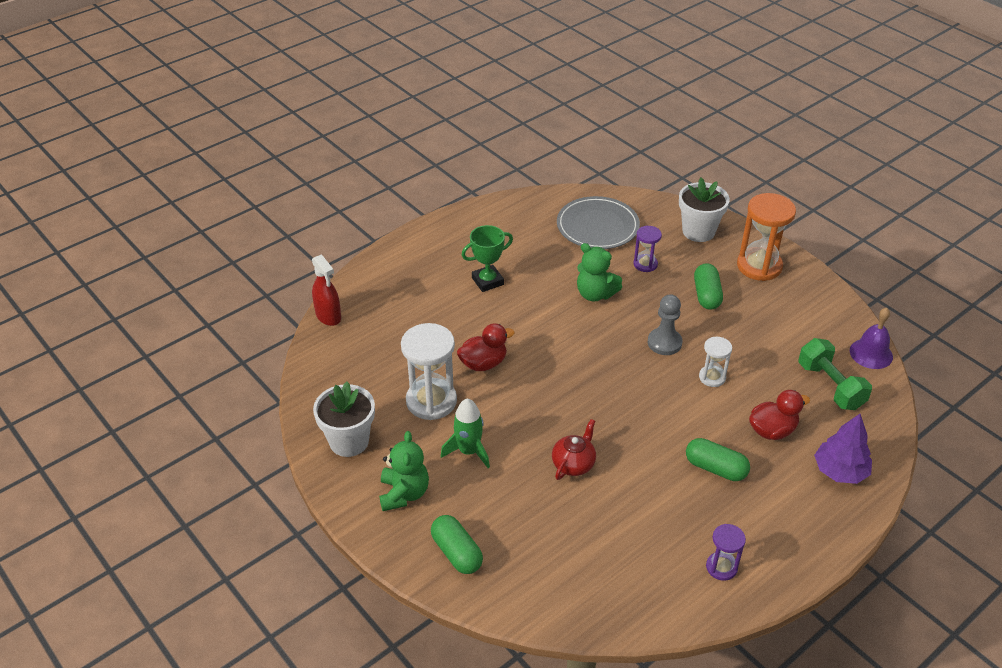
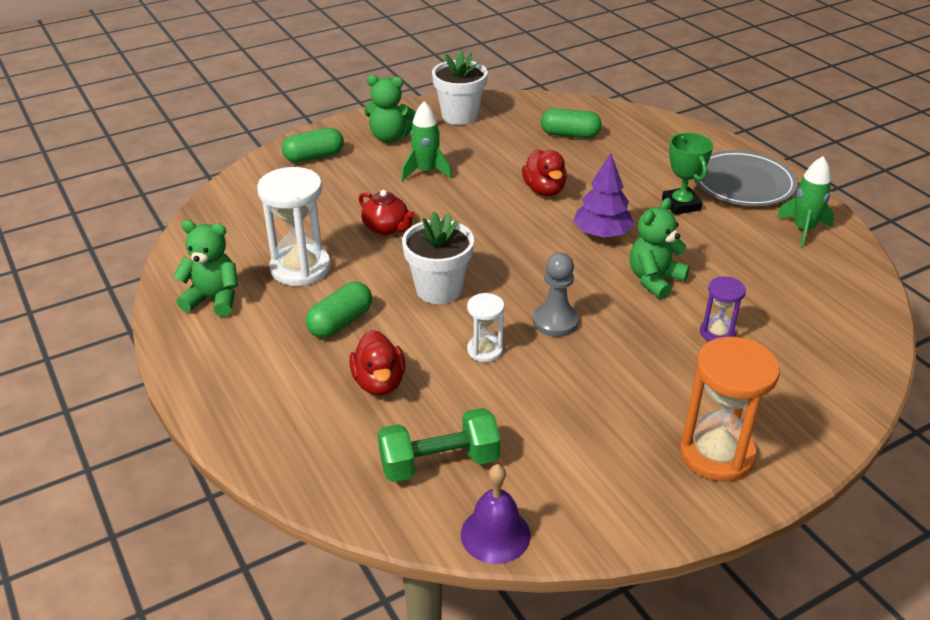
camera: 100 degrees right, 5 degrees down
red spray bottle [312,254,341,326] -> none
white hourglass [401,323,457,420] -> white hourglass moved to [257,167,331,286]
grey plate [557,196,640,249] -> grey plate moved to [694,150,798,206]
white flower pot [679,178,730,242] -> white flower pot moved to [402,212,474,304]
green capsule [694,263,723,310] -> green capsule moved to [541,108,602,138]
purple hourglass [706,524,746,580] -> green teddy bear [174,220,238,317]
purple tree [814,414,872,484] -> purple tree moved to [573,153,634,238]
none -> green rocket [777,156,834,247]

